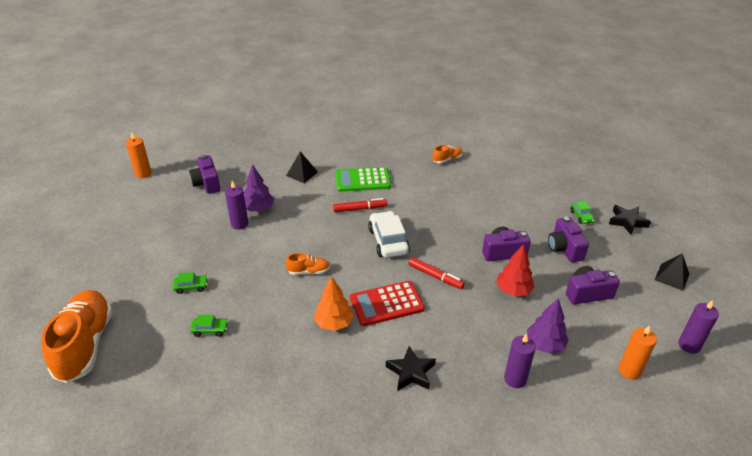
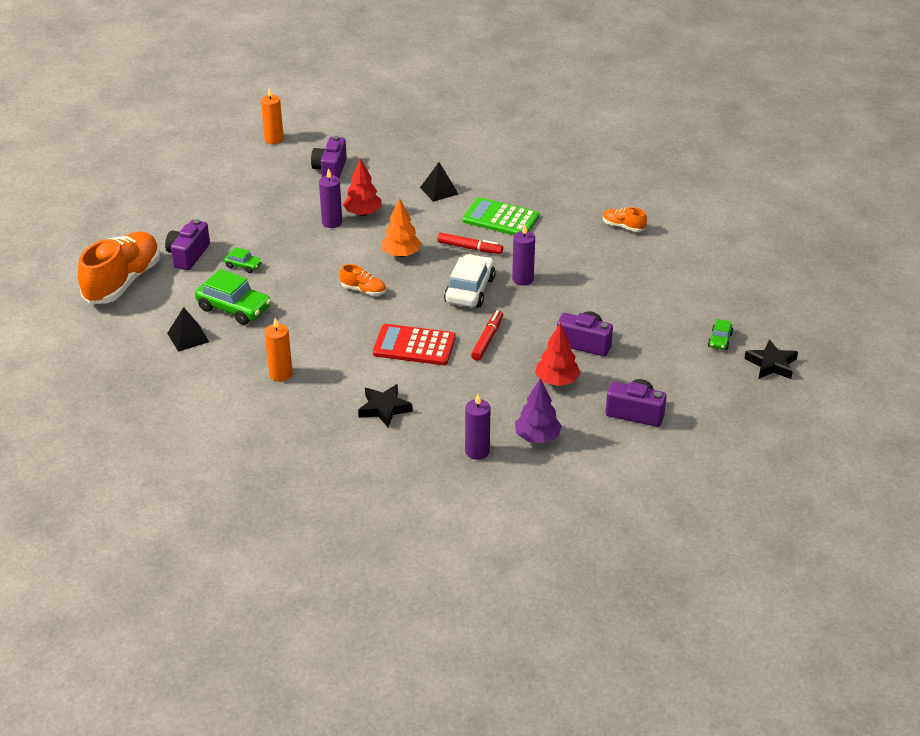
camera: 30 degrees right, 0 degrees up
green car [190,315,229,337] -> green car [195,269,271,325], size x1.96
purple tree [244,164,275,212] -> red tree [343,158,382,216]
orange tree [314,276,354,331] -> orange tree moved to [381,198,421,257]
red marker [408,257,465,289] -> red marker turned 135 degrees counterclockwise [471,310,503,361]
orange shoe [433,145,463,163] -> orange shoe turned 150 degrees counterclockwise [603,207,647,232]
purple camera [548,217,589,262] -> purple camera moved to [165,219,210,270]
orange candle [619,325,657,380] -> orange candle moved to [265,318,293,382]
black pyramid [655,253,689,291] -> black pyramid moved to [167,307,209,352]
purple candle [678,300,719,354] -> purple candle moved to [512,225,535,286]

